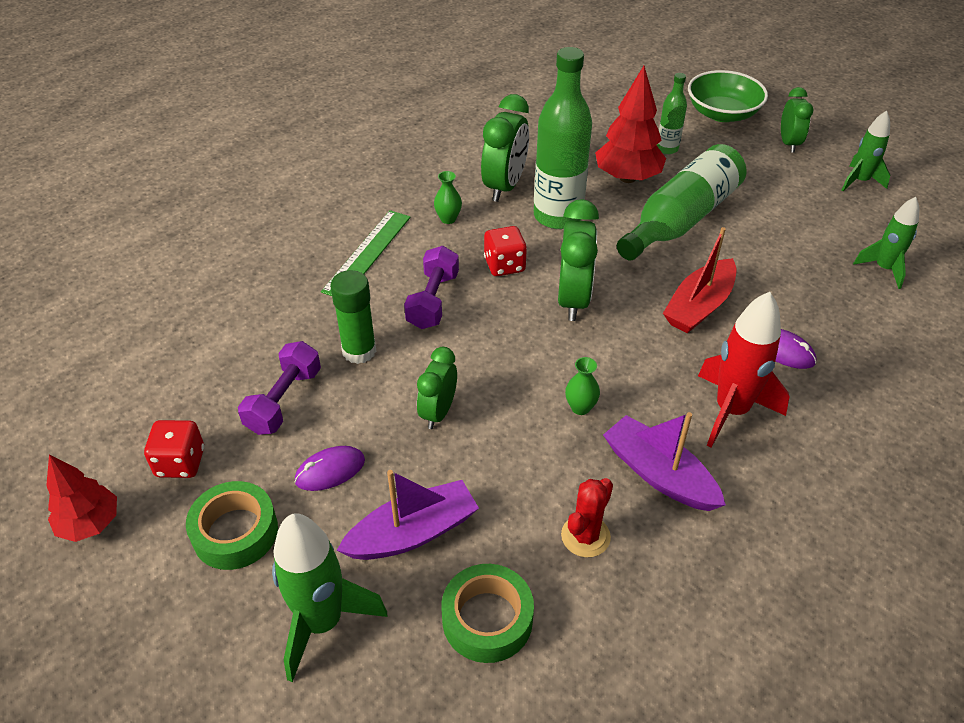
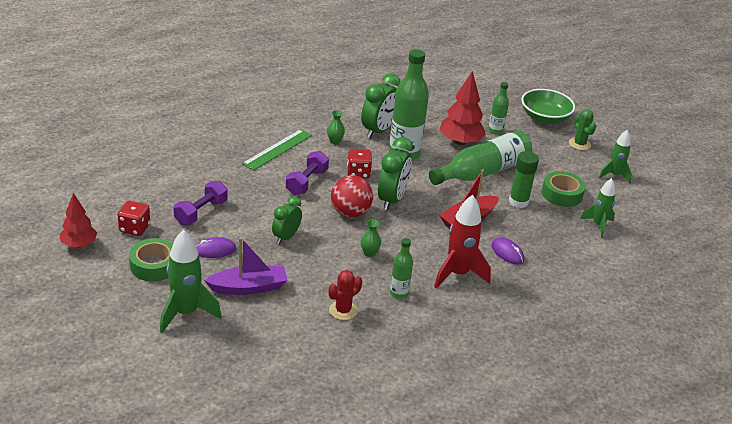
camera: 10 degrees right, 10 degrees down
green glue stick [330,270,377,364] -> green glue stick moved to [509,151,539,208]
green tape [441,564,534,663] -> green tape moved to [542,171,585,207]
purple boat [603,412,726,511] -> green bottle [390,238,413,299]
green clock [781,87,814,153] -> green cactus [569,109,596,150]
none -> red ball [331,175,373,217]

